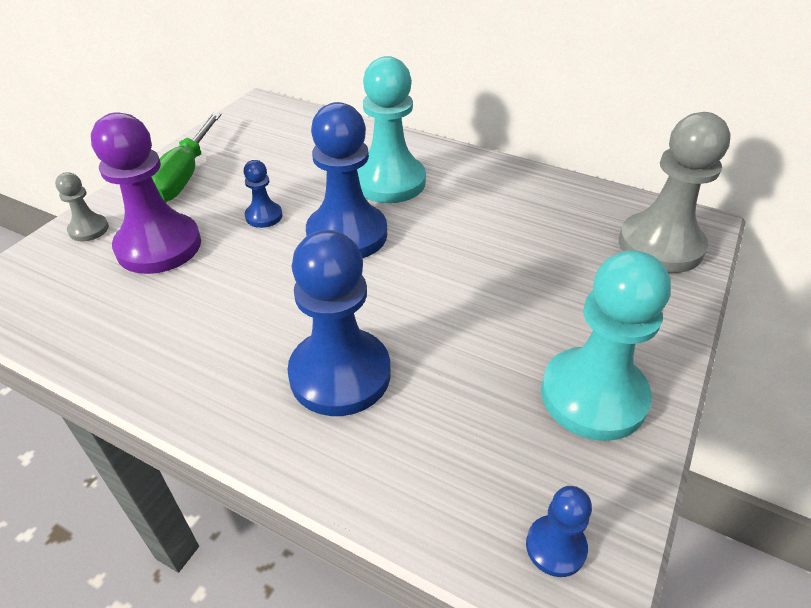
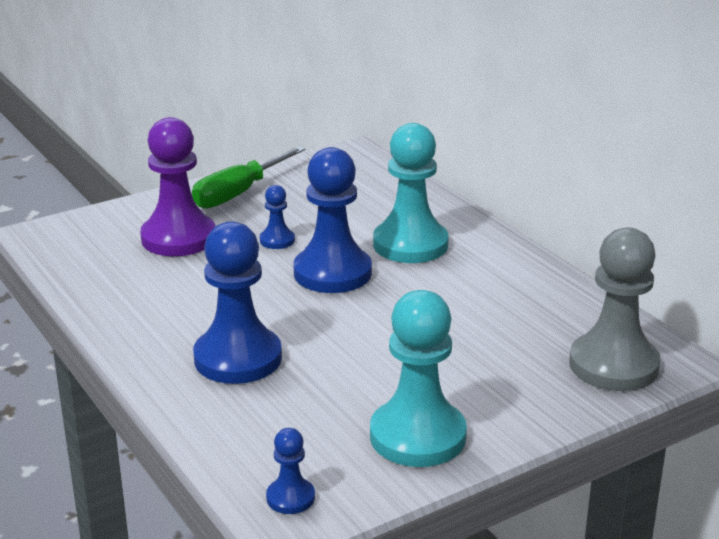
camera: 30 degrees right, 15 degrees down
grey pawn [55,172,109,241] -> none

